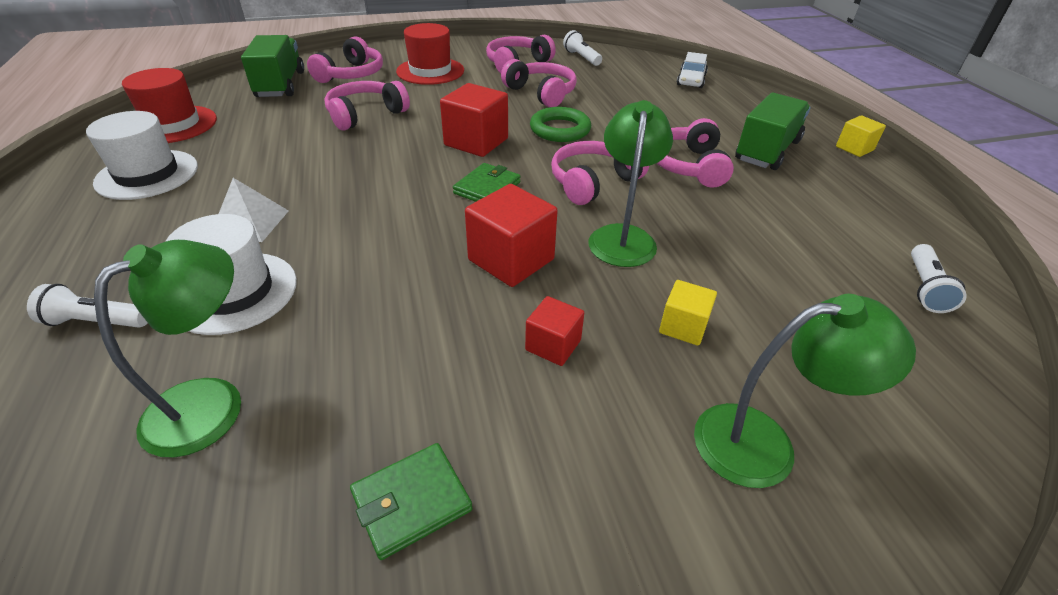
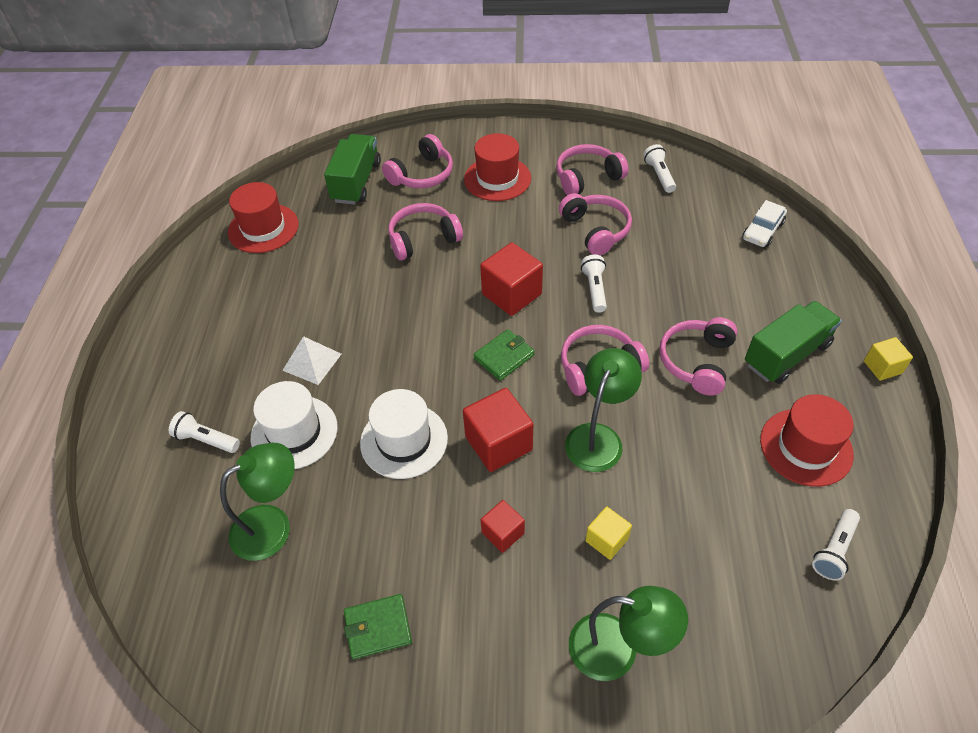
camera: 20 degrees right, 10 degrees up
white hat [86,111,198,200] -> white hat moved to [360,389,448,479]
green ring [530,107,591,142] -> white flashlight [581,254,607,313]
none -> red hat [760,394,854,487]

